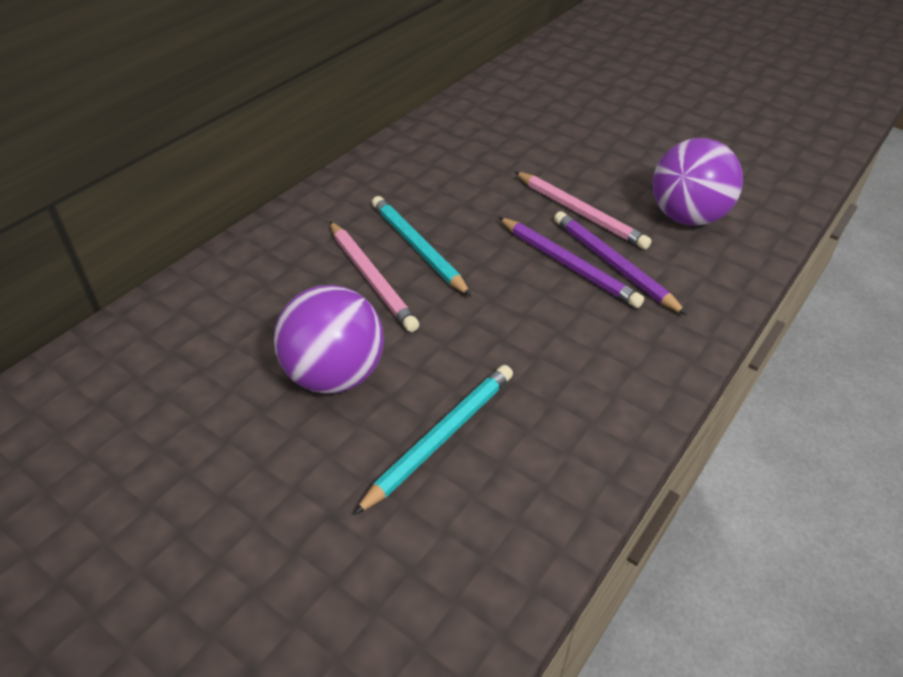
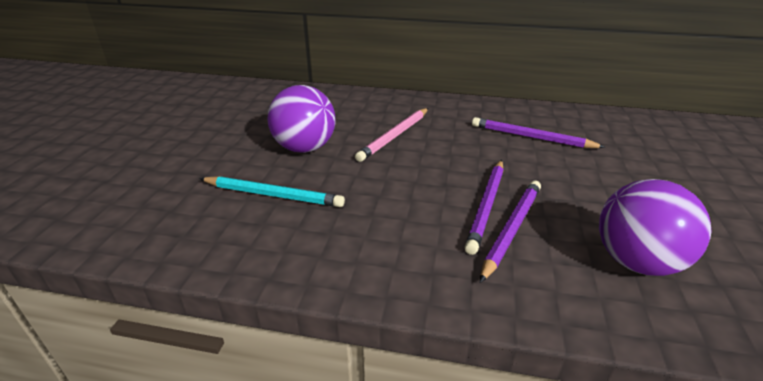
camera: 65 degrees right, 10 degrees down
turquoise pencil [372,196,471,296] -> none
pink pencil [515,172,652,249] -> none
none -> purple pencil [472,117,606,148]

